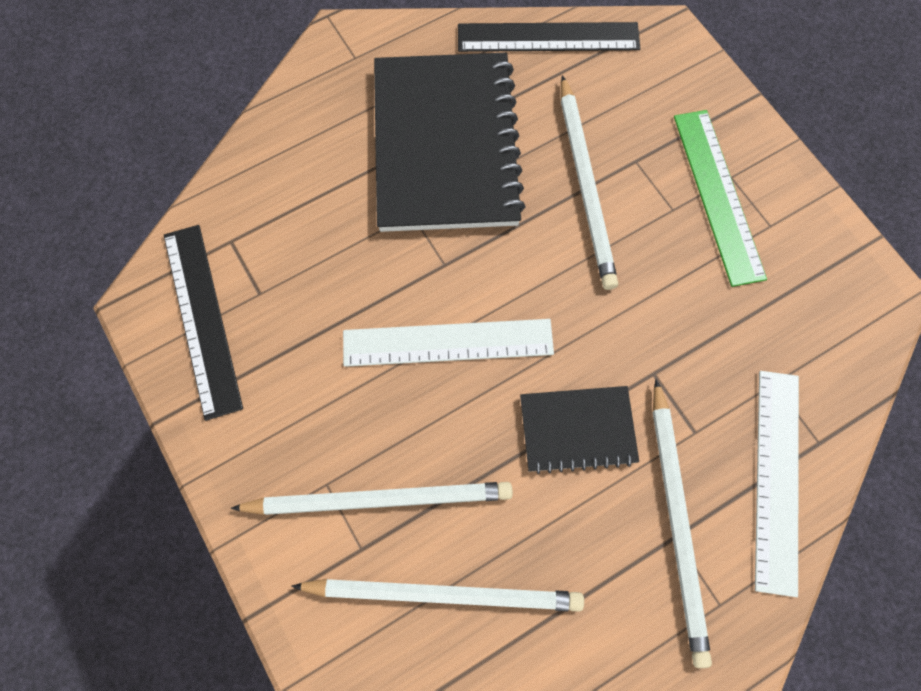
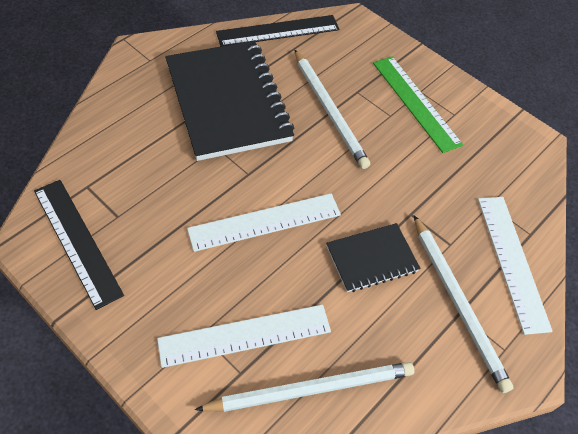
camera: 20 degrees left, 15 degrees down
white pencil [230,482,513,515] -> white ruler [157,305,331,368]

